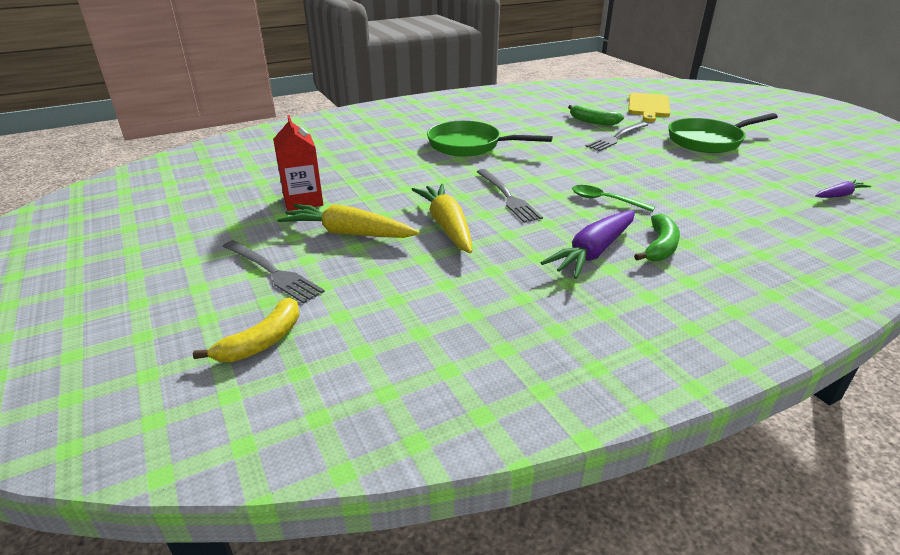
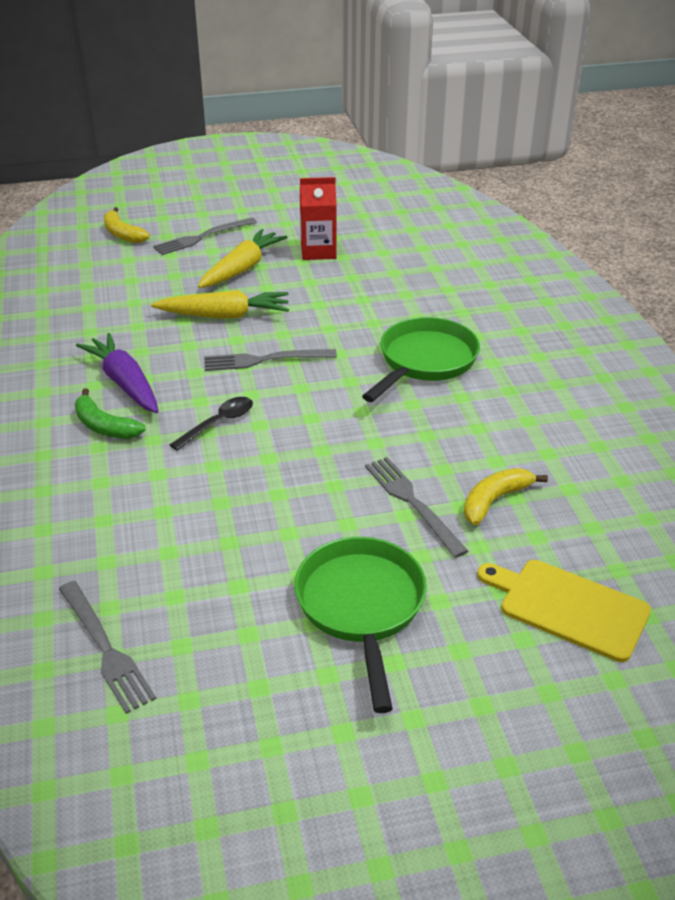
camera: 105 degrees right, 5 degrees up
green banana [568,105,624,125] -> yellow banana [464,468,548,525]
green spoon [572,185,655,212] -> black spoon [170,397,253,451]
purple carrot [815,180,872,198] -> grey fork [59,581,156,714]

